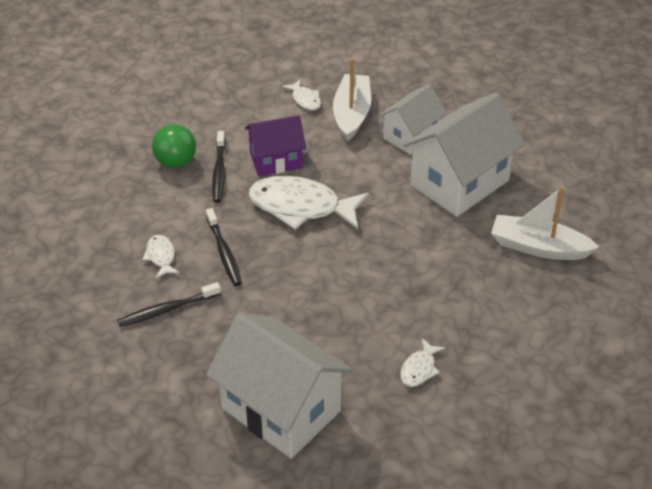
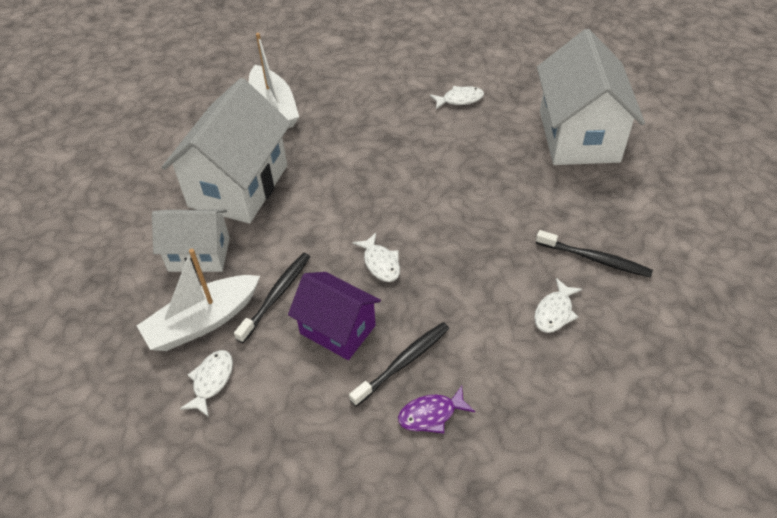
camera: 130 degrees left, 5 degrees up
green ball [152,124,196,168] -> purple fish [398,386,475,434]
black toothbrush [206,208,242,286] -> black toothbrush moved to [234,253,310,343]
white fish [249,176,369,230] -> white fish [352,233,400,282], size x0.47
white house [403,93,525,217] -> white house turned 75 degrees counterclockwise [161,78,291,224]

